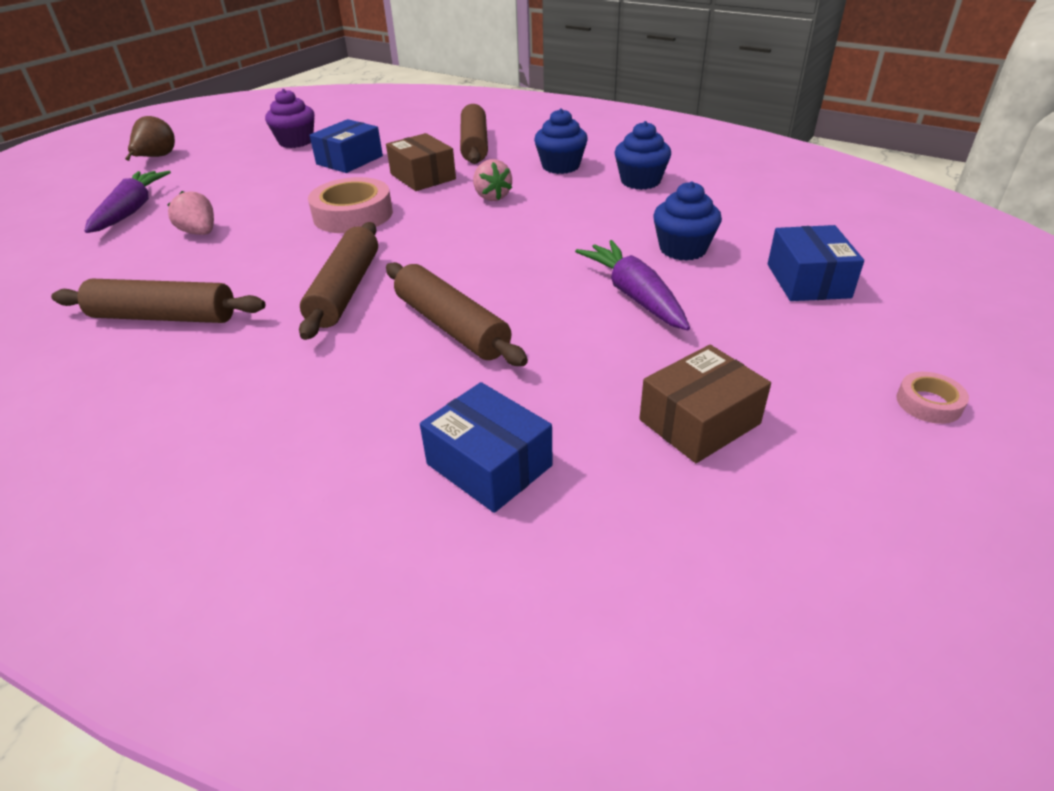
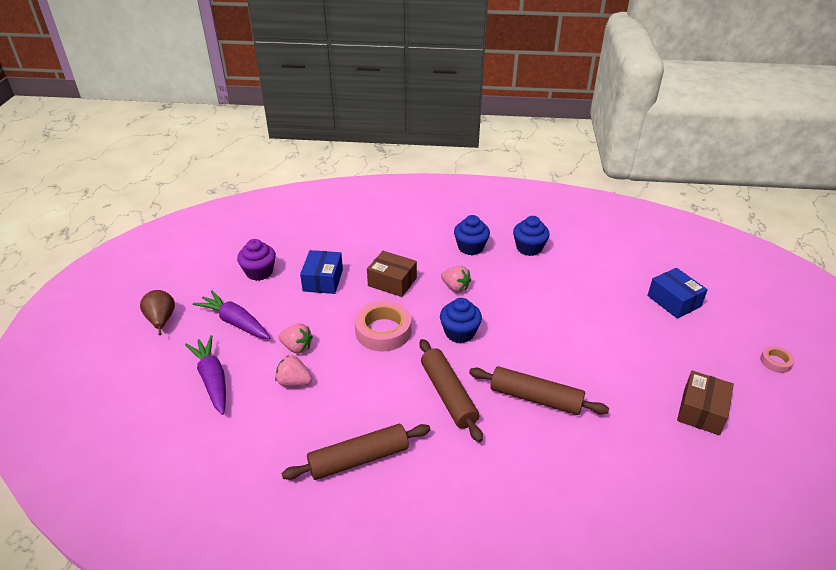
camera: 30 degrees left, 0 degrees up
blue box [420,382,553,513] -> none
brown rolling pin [460,104,488,164] -> none
purple carrot [575,240,690,331] -> purple carrot moved to [193,290,271,339]
blue cupcake [653,181,722,261] -> blue cupcake moved to [440,298,482,343]
none -> pink strawberry [279,323,313,354]

